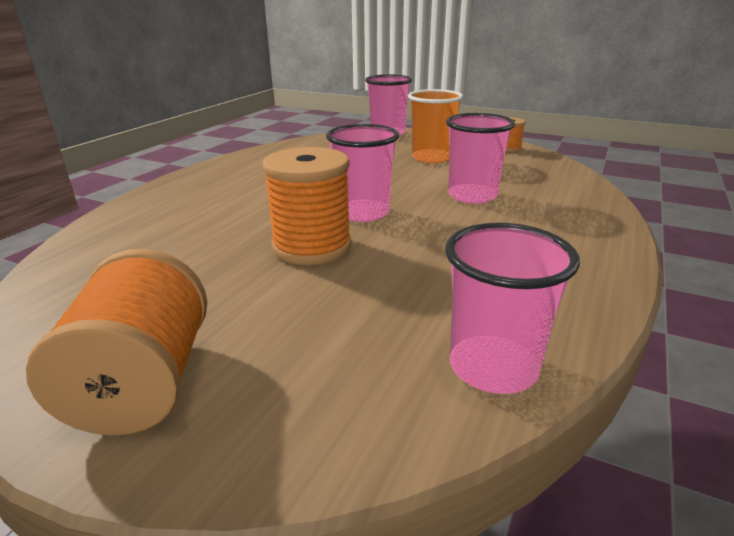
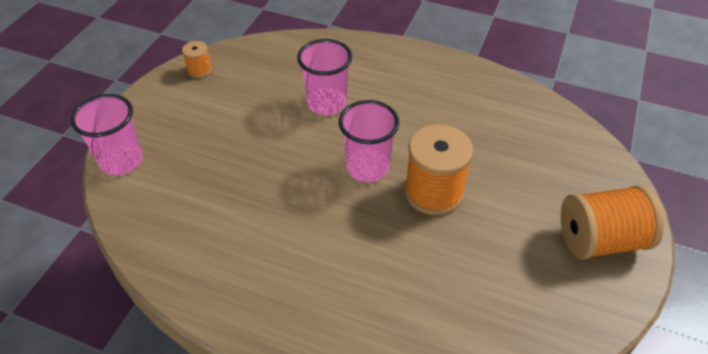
camera: 95 degrees left, 20 degrees up
orange cup [408,89,463,163] -> none
pink cup [445,223,580,394] -> none

